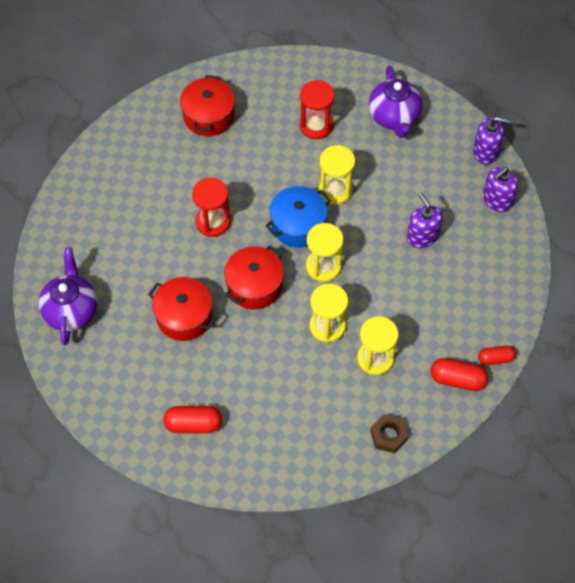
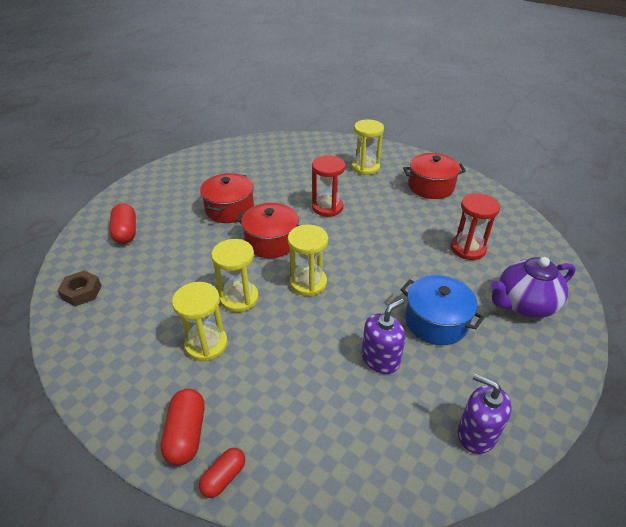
camera: 75 degrees right, 20 degrees down
purple teapot [39,248,98,345] -> none
blue pot [266,186,331,248] -> blue pot moved to [400,275,485,345]
yellow hourglass [319,145,355,204] -> yellow hourglass moved to [352,120,384,175]
brown nut [370,414,408,453] -> brown nut moved to [57,270,102,306]
purple soap dispenser [473,117,510,165] -> none
red capsule [478,346,516,365] -> red capsule turned 60 degrees clockwise [199,448,245,498]

